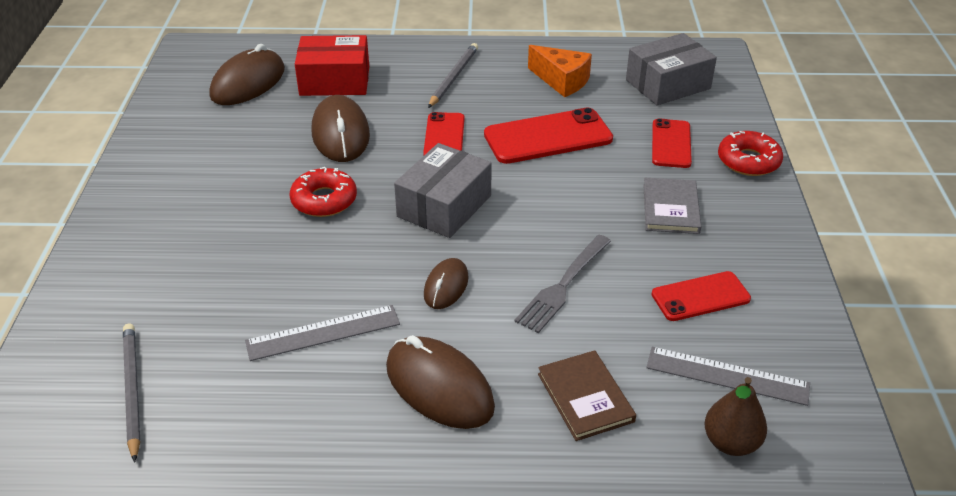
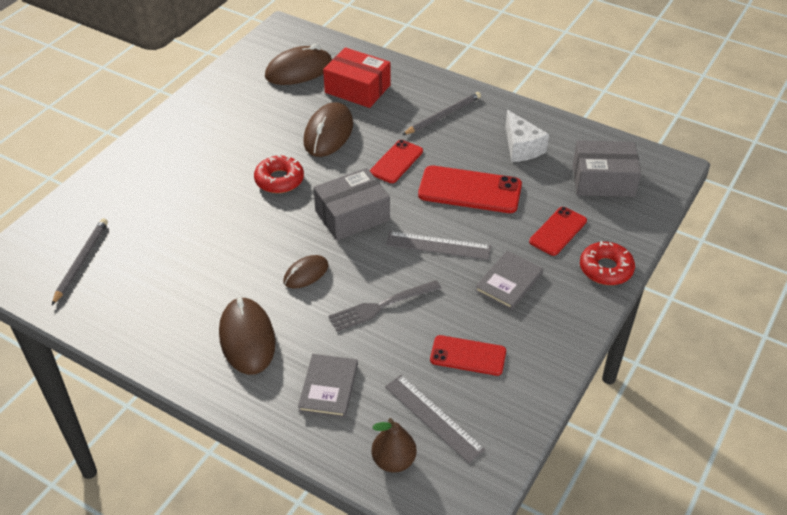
camera: 30 degrees right, 5 degrees up
grey ruler [245,305,400,361] -> grey ruler moved to [386,231,491,260]
orange cheese [528,45,592,97] -> white cheese [505,110,549,162]
brown book [538,350,636,441] -> grey book [298,354,358,418]

